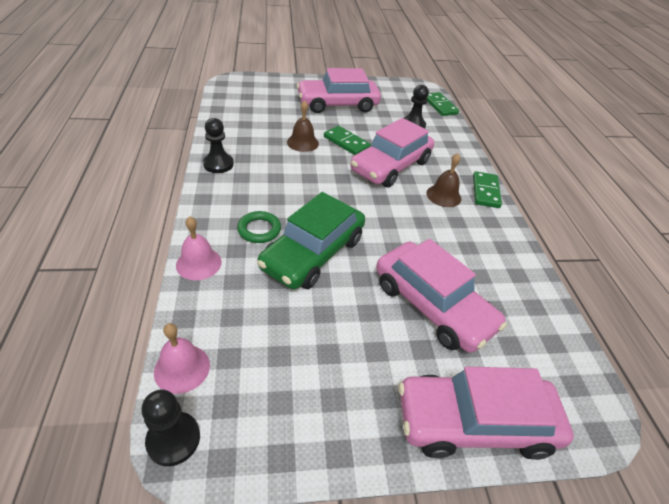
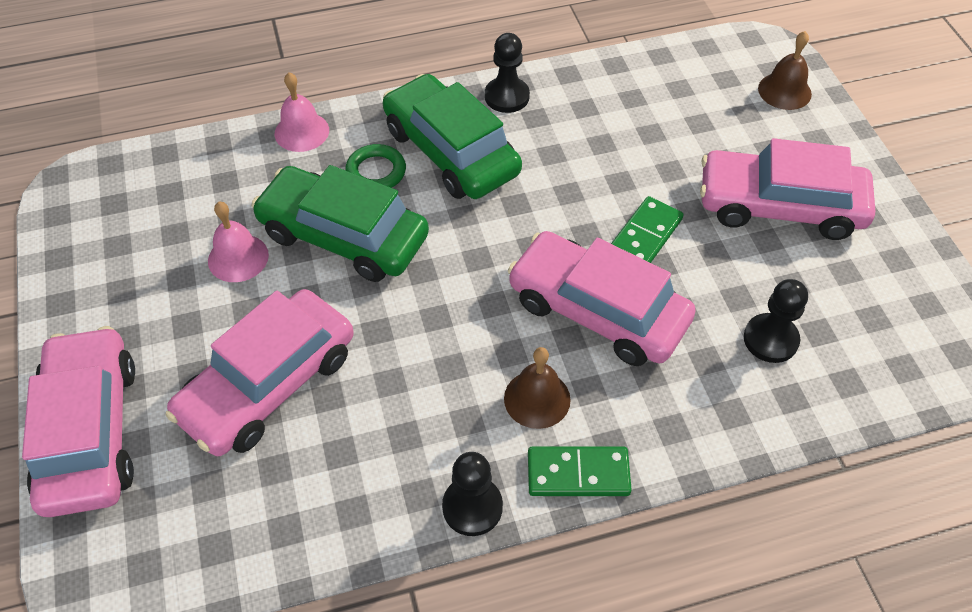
camera: 85 degrees right, 10 degrees up
black pawn [141,390,200,466] -> black pawn moved to [442,452,503,536]
pink bell [154,323,210,394] -> pink bell moved to [208,202,269,282]
brown bell [287,100,319,152] -> brown bell moved to [758,31,812,110]
pink car [297,68,381,113] -> pink car turned 60 degrees counterclockwise [700,138,875,240]
green domino [427,92,459,116] -> none
none -> green car [383,74,522,199]

